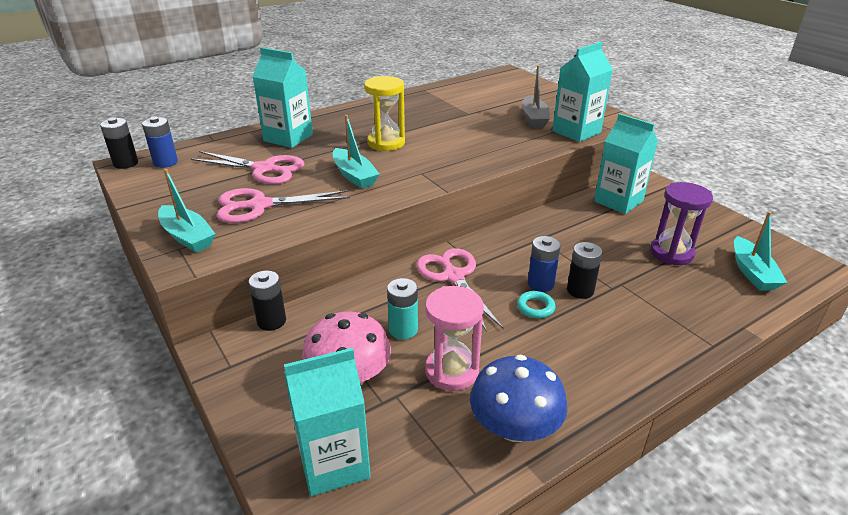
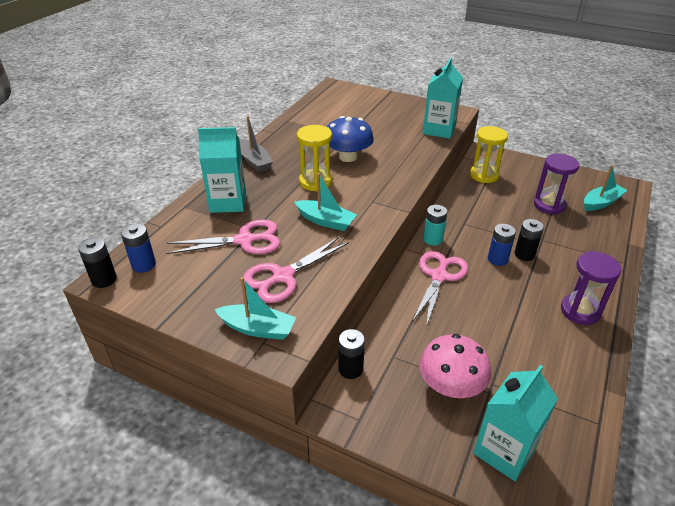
camera: 30 degrees left, 5 degrees up
turquoise battery [387,278,418,339] -> turquoise battery moved to [423,205,447,246]
pink scissors [416,248,504,332] -> pink scissors turned 75 degrees clockwise [412,251,468,327]
pink hourglass [425,286,484,391] -> none
blue mushroom [470,355,567,442] -> blue mushroom moved to [327,116,374,162]
turquoise ring [517,291,555,318] -> none
grey boat [521,65,550,128] -> grey boat moved to [240,116,273,172]
turquoise carton [594,113,658,214] -> yellow hourglass [470,126,508,183]
turquoise boat [734,212,787,291] -> turquoise boat turned 90 degrees counterclockwise [584,165,628,211]
none -> purple hourglass [561,251,622,325]

